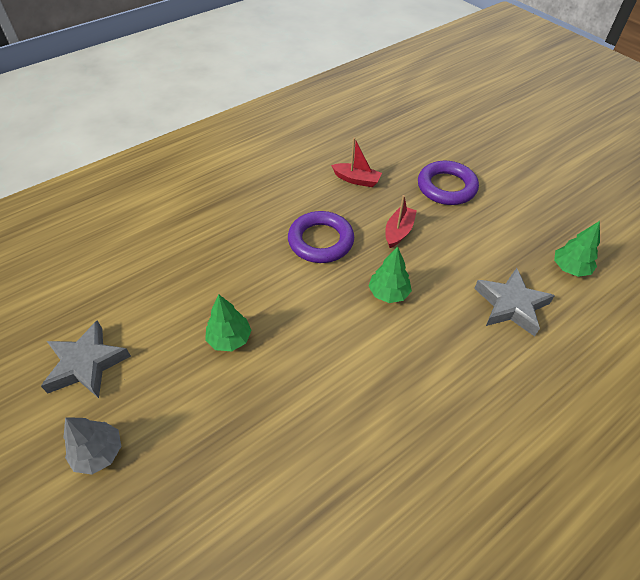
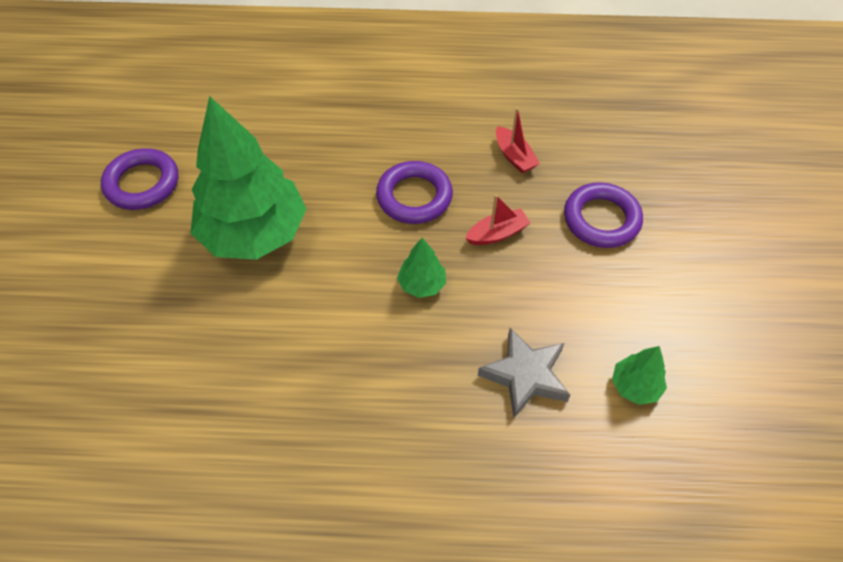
camera: 40 degrees right, 5 degrees up
grey star [41,320,131,398] -> purple ring [101,148,178,210]
grey tree [63,417,121,475] -> none
green tree [205,295,252,352] -> green tree [191,96,307,260], size x2.39

